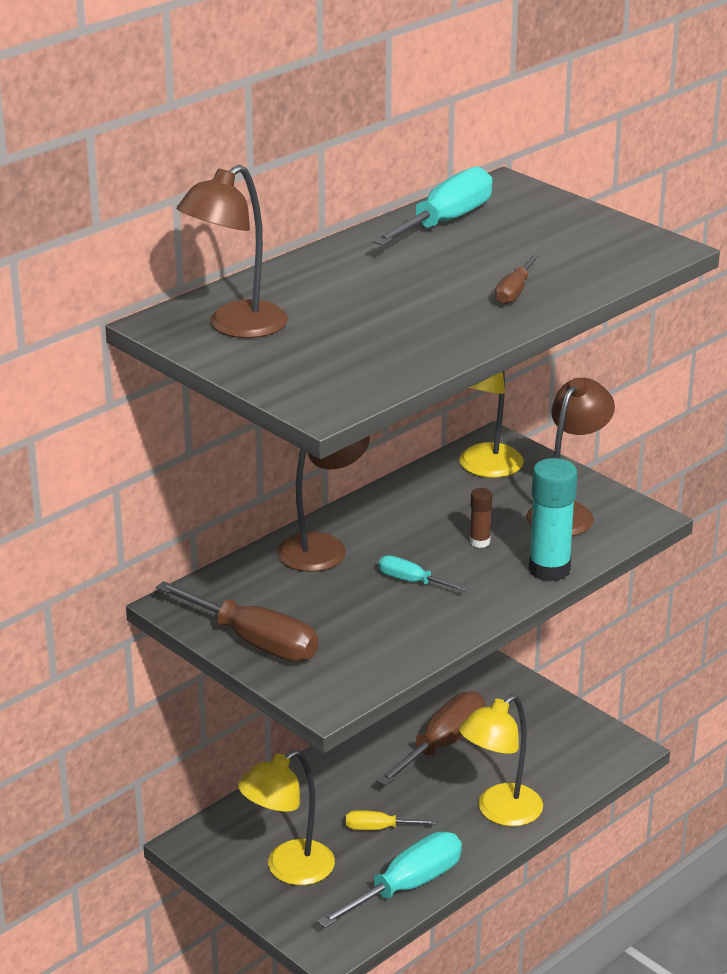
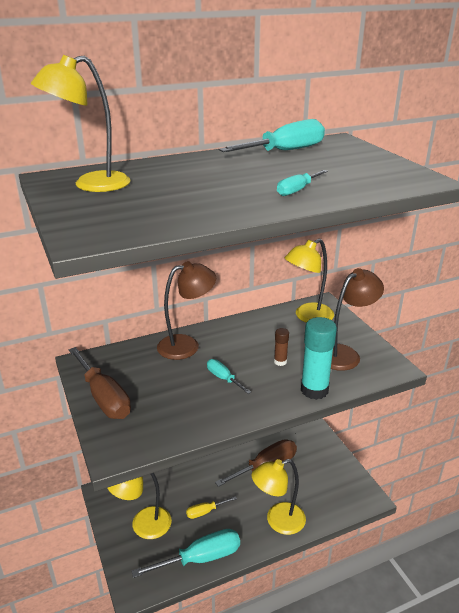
camera: 20 degrees right, 0 degrees up
brown lamp [177,165,288,338] -> yellow lamp [31,55,131,192]
yellow screwdriver [346,810,436,830] -> yellow screwdriver turned 45 degrees counterclockwise [186,496,237,519]
brown screwdriver [495,255,539,305] -> turquoise screwdriver [277,170,328,196]

